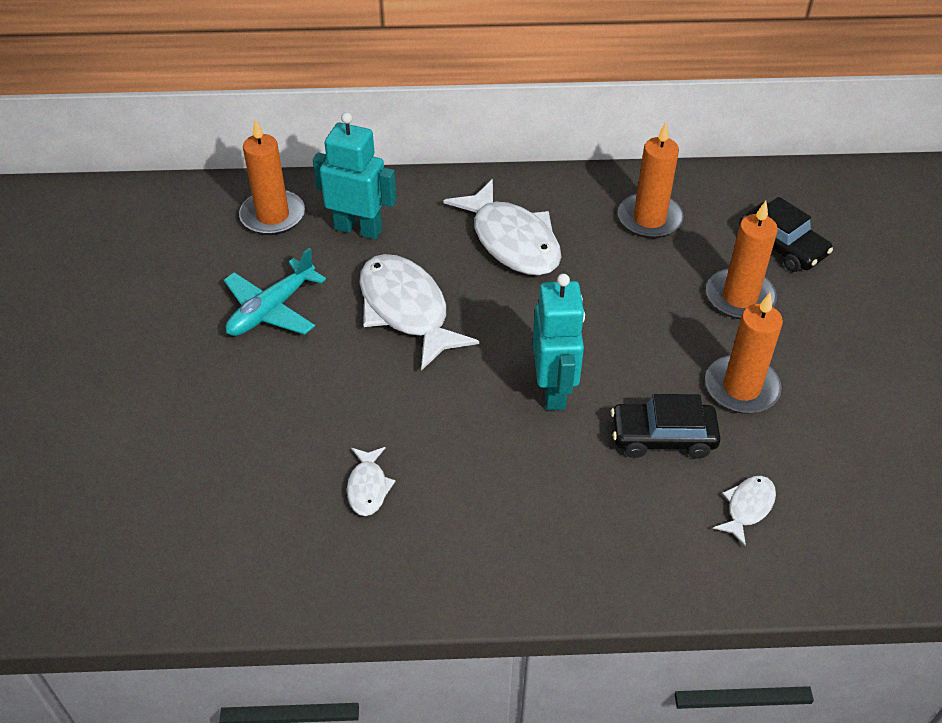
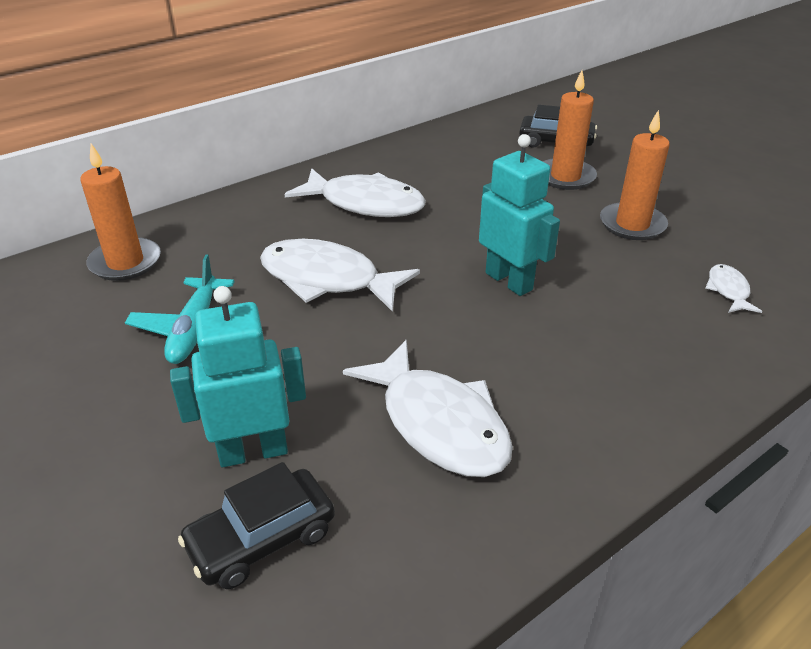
camera: 35 degrees left, 10 degrees down
turquoise robot [313,112,397,240] -> turquoise robot moved to [170,286,306,467]
white fish [347,447,396,516] -> white fish [343,340,513,477], size x2.12
black car [611,394,721,459] -> black car moved to [178,462,335,589]
orange candle [618,122,684,238] -> none

